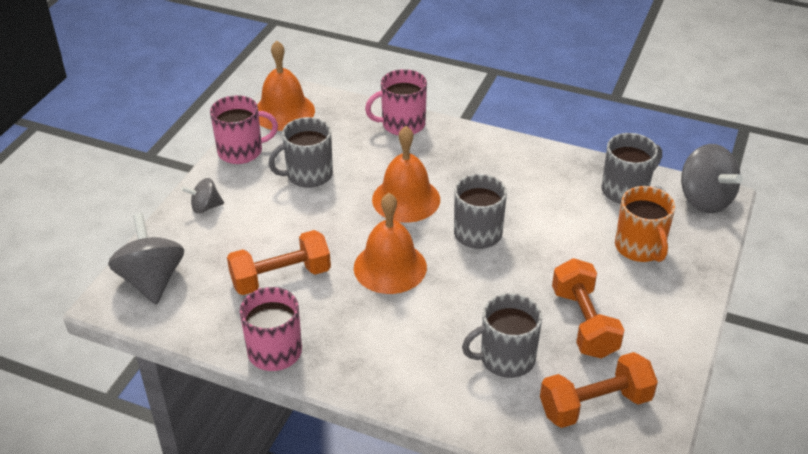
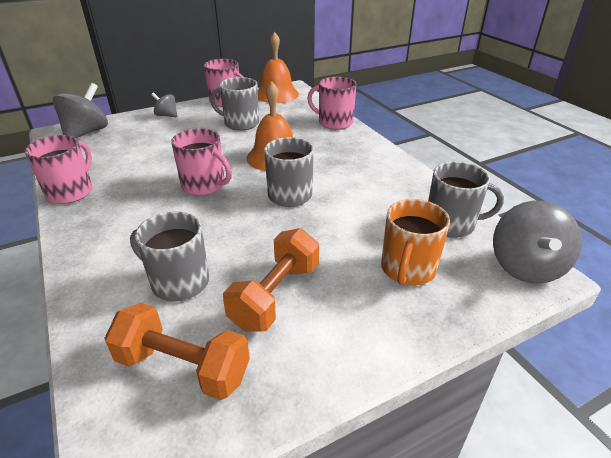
camera: 40 degrees right, 5 degrees down
orange dumbbell [227,230,331,295] -> none
orange bell [354,193,427,294] -> pink mug [171,128,232,196]

